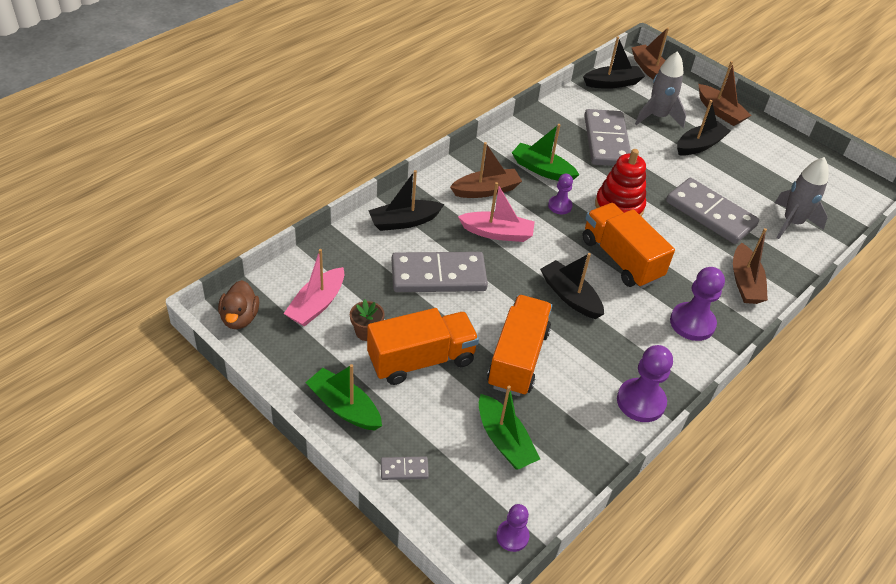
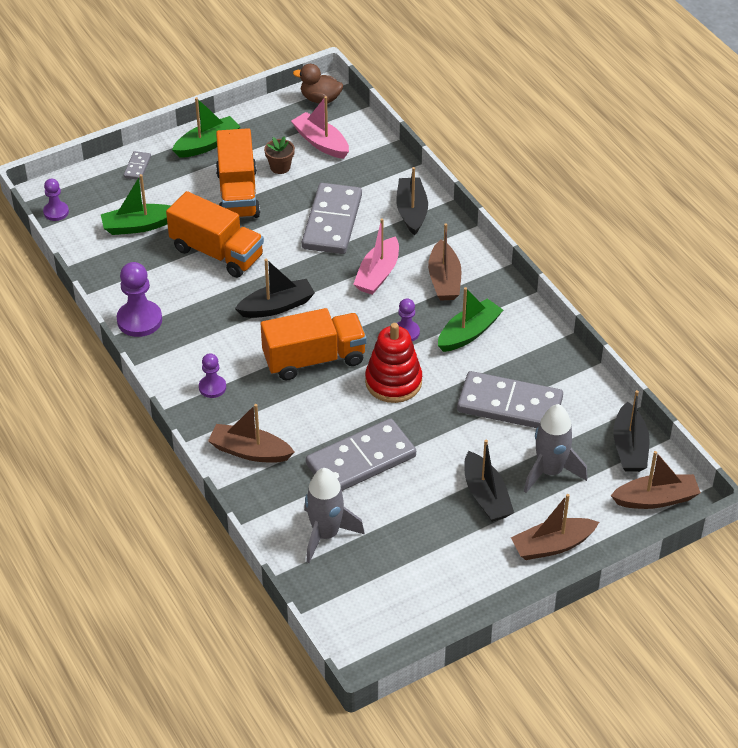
camera: 110 degrees right, 0 degrees up
purple pawn [670,267,725,341] -> purple pawn [199,353,226,398], size x0.59

